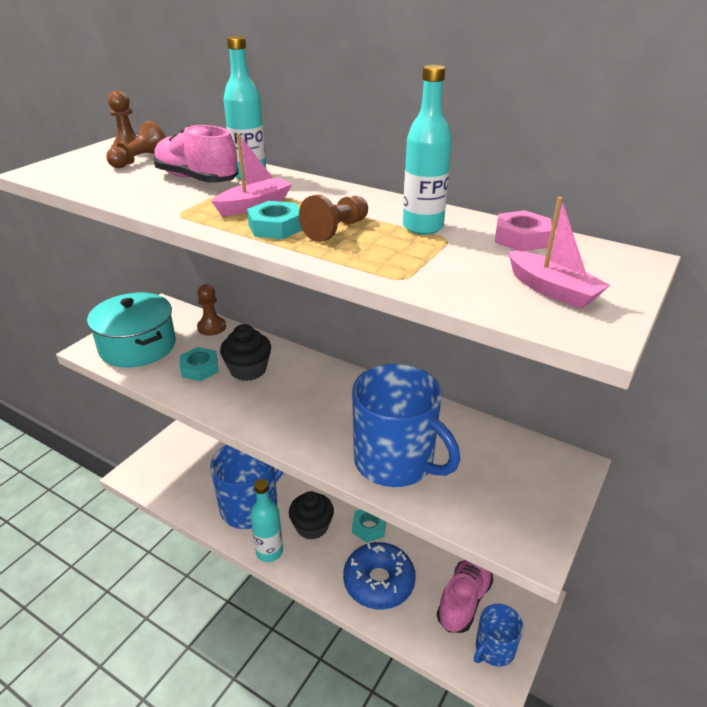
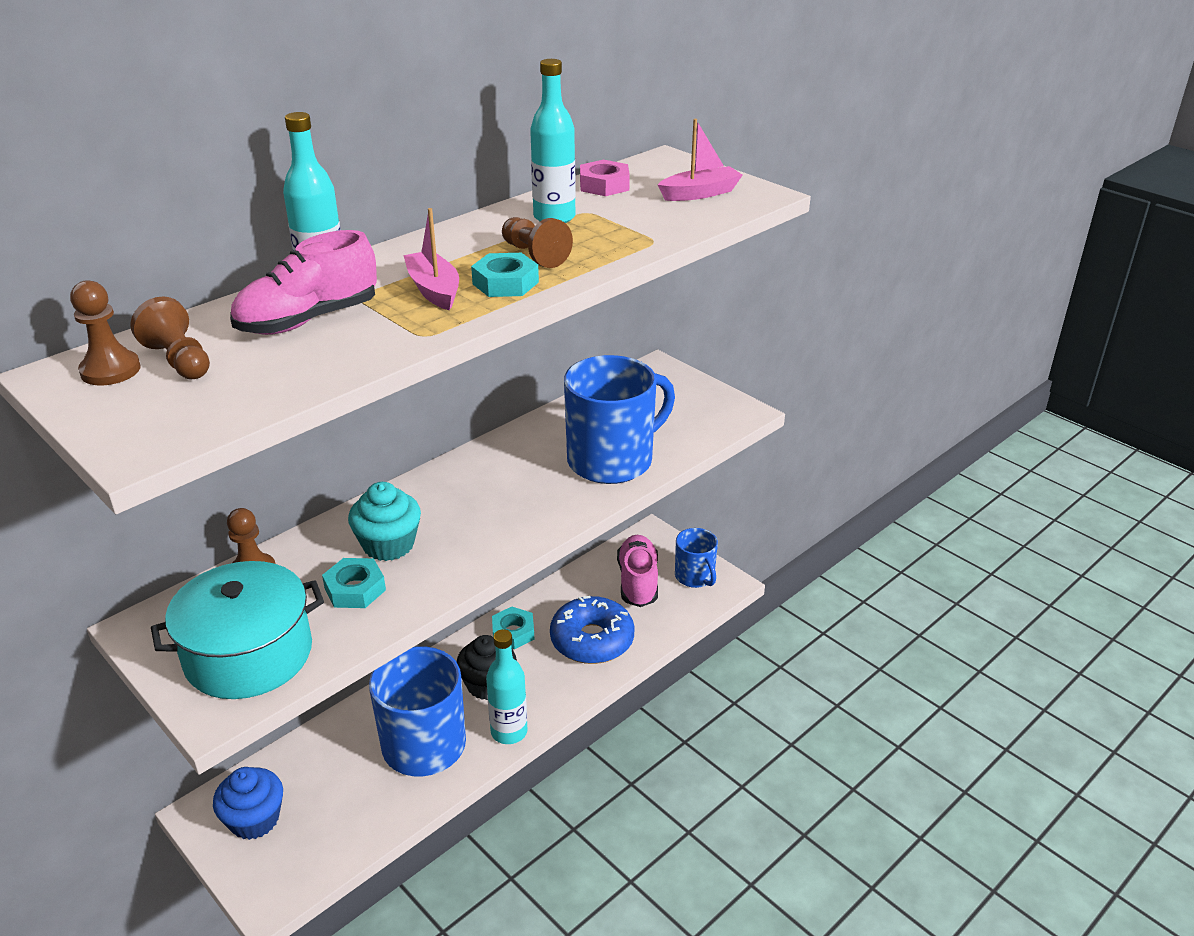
camera: 75 degrees left, 0 degrees up
black cupcake [220,324,271,381] -> turquoise cupcake [348,482,421,561]
pink shoe [437,560,493,633] -> pink shoe turned 45 degrees clockwise [617,535,658,607]
none -> blue cupcake [213,767,283,840]

